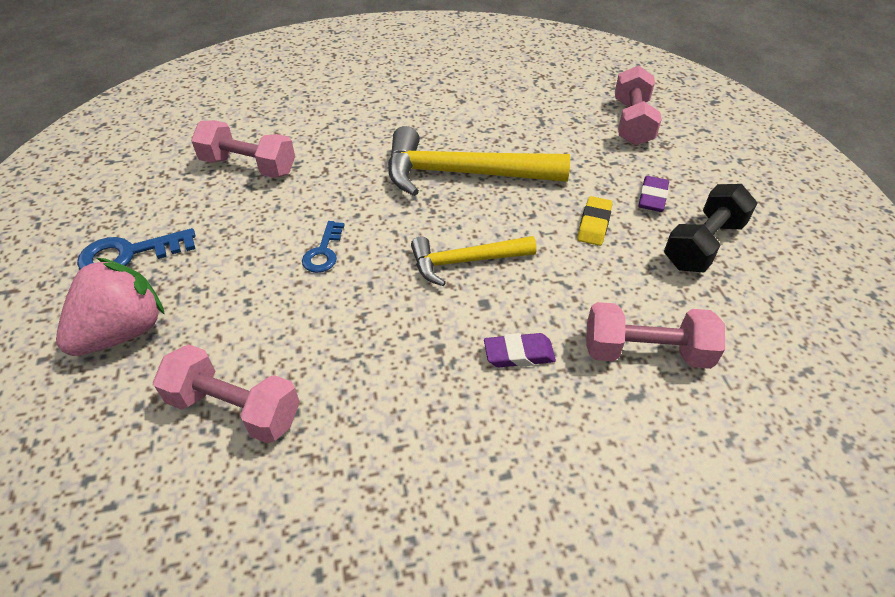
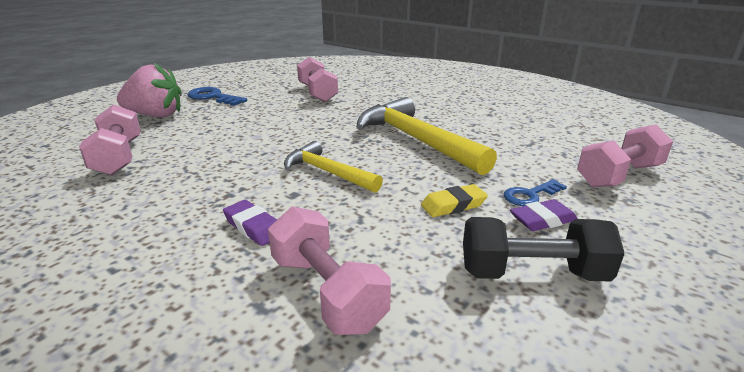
camera: 50 degrees right, 20 degrees down
blue key [302,221,345,273] -> blue key moved to [504,179,567,206]

